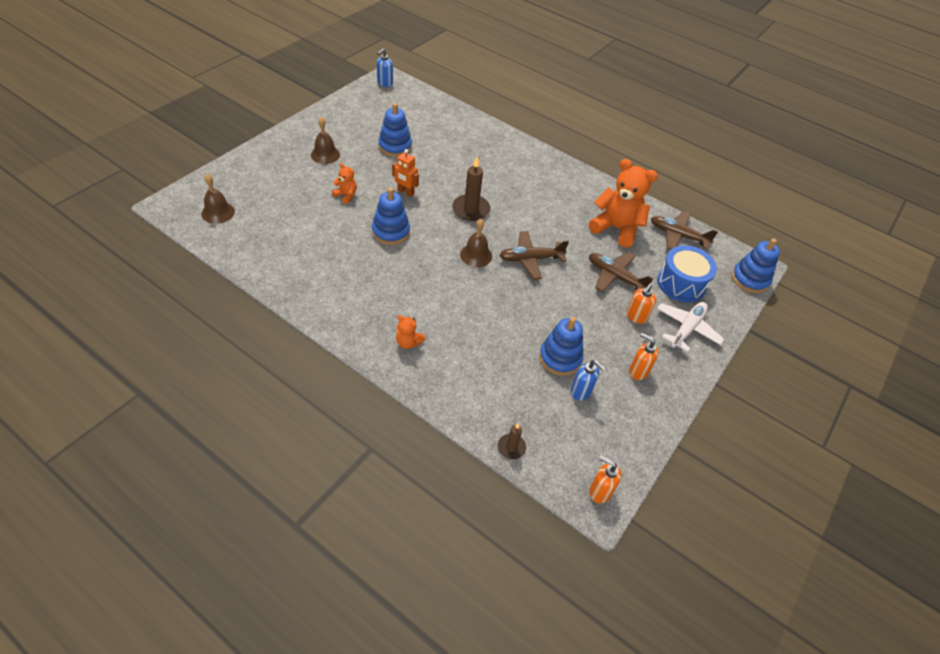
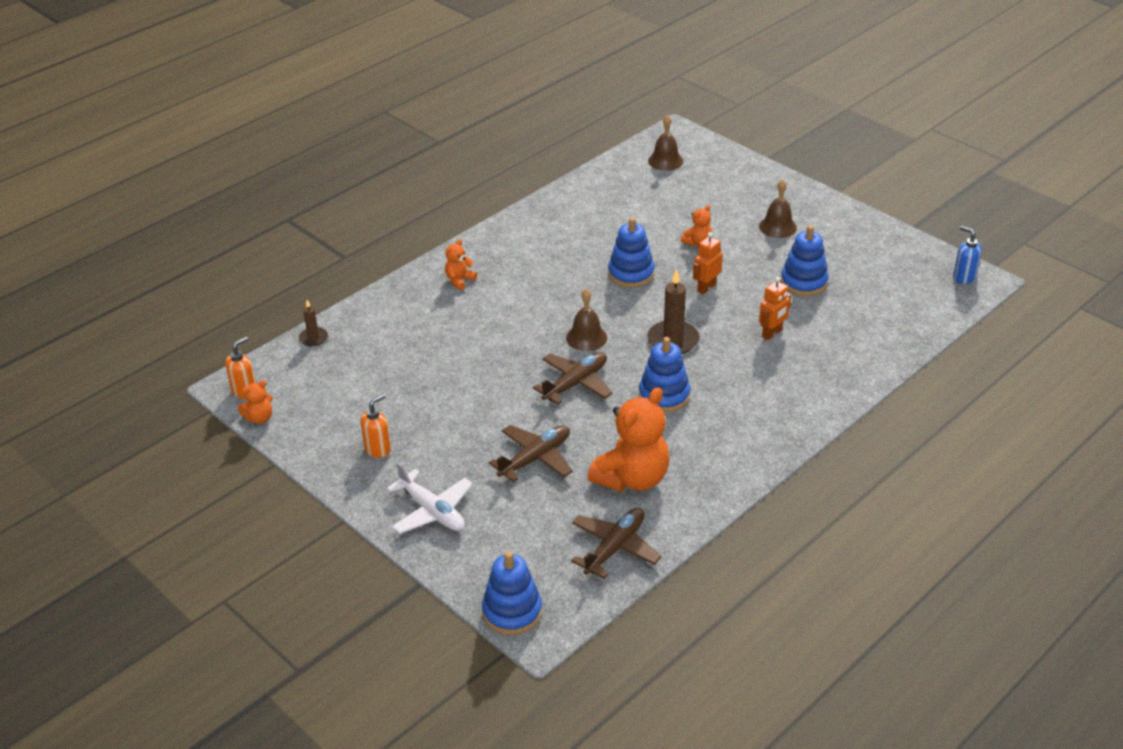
camera: 105 degrees right, 10 degrees down
brown plane [499,231,569,279] -> brown plane turned 45 degrees clockwise [533,352,613,404]
blue stacking toy [539,317,583,376] -> blue stacking toy moved to [639,337,690,413]
blue soap dispenser [571,360,606,401] -> none
orange soap dispenser [626,284,656,324] -> none
blue drum [657,245,717,302] -> none
none -> orange teddy bear [237,380,273,424]
none -> orange robot [759,277,791,340]

